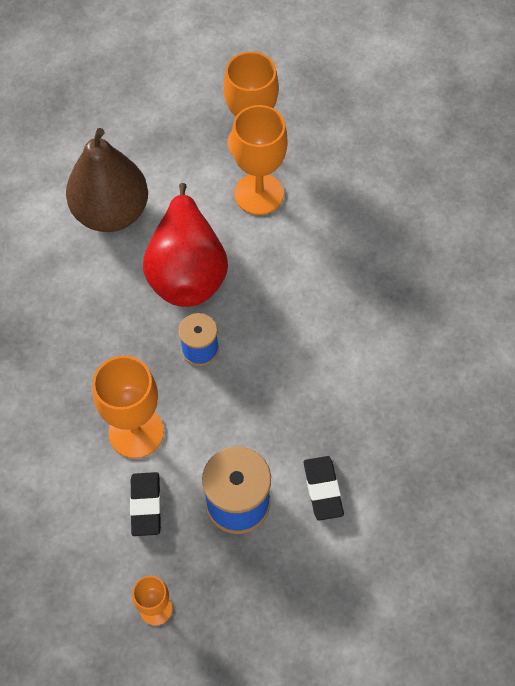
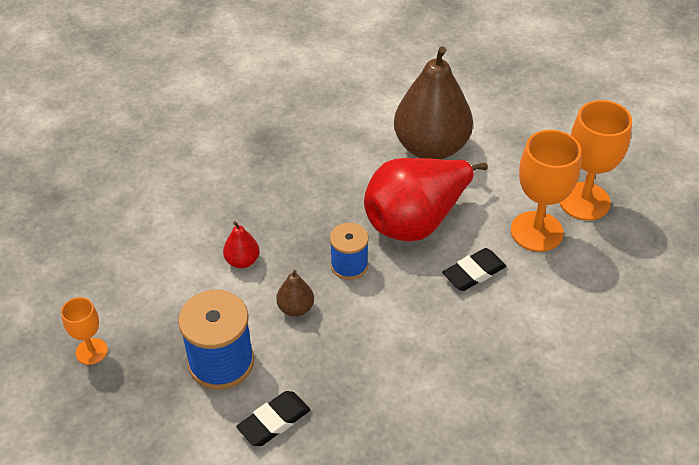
camera: 60 degrees right, 15 degrees down
orange goblet [92,356,164,458] -> red pear [223,221,259,268]
black eraser [130,472,161,536] -> black eraser moved to [442,248,506,291]
none -> brown pear [276,270,314,317]

